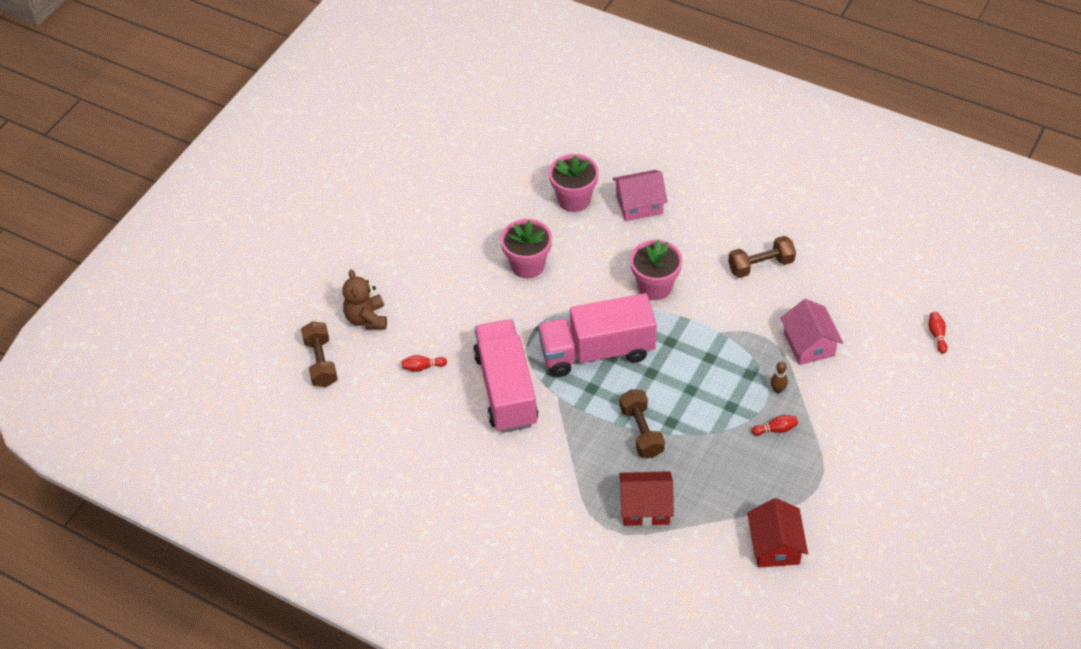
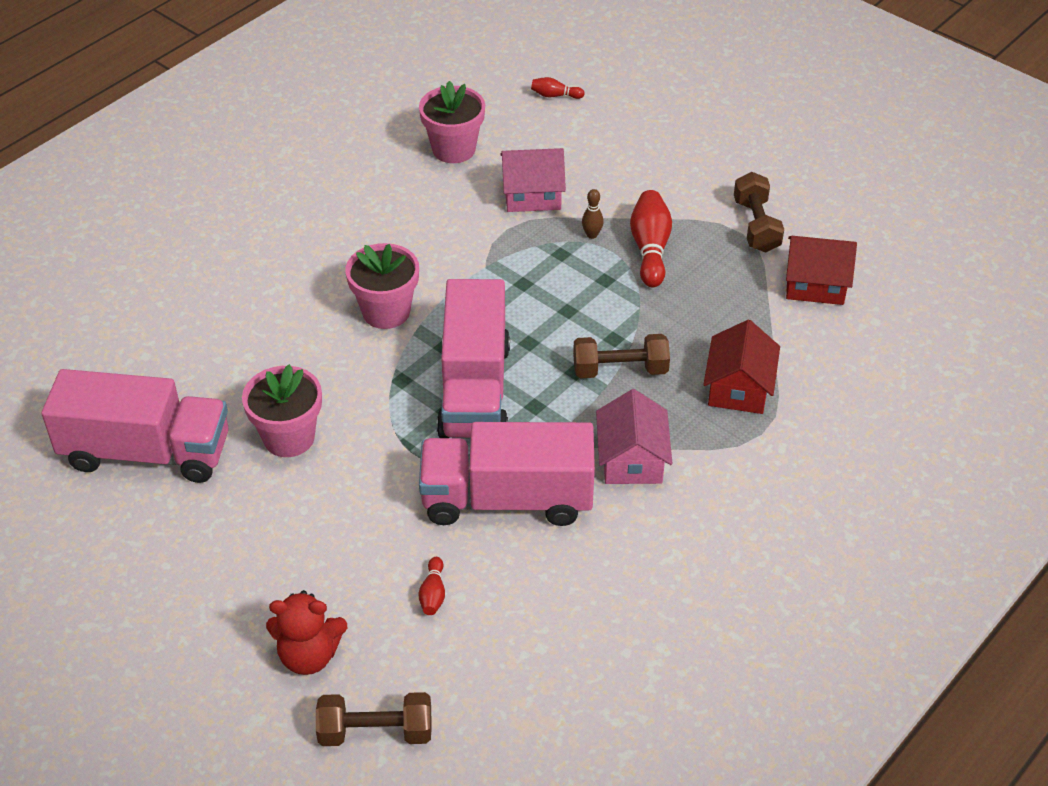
camera: 80 degrees left, 5 degrees down
brown teddy bear [342,269,387,329] -> red teddy bear [266,590,347,675]
pink flower pot [549,154,599,212] -> pink flower pot moved to [419,81,485,163]
pink house [613,170,667,221] -> pink house moved to [596,389,673,484]
brown dumbbell [728,236,796,278] -> brown dumbbell moved to [734,172,784,253]
red bowling pin [752,415,798,436] -> red bowling pin [630,190,672,287], size x1.92
none -> pink truck [42,369,229,483]

